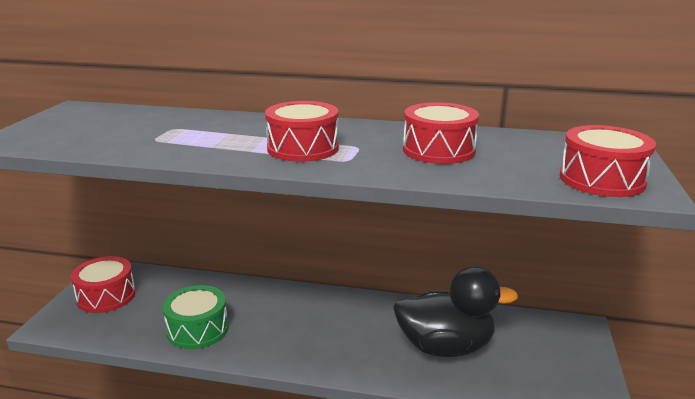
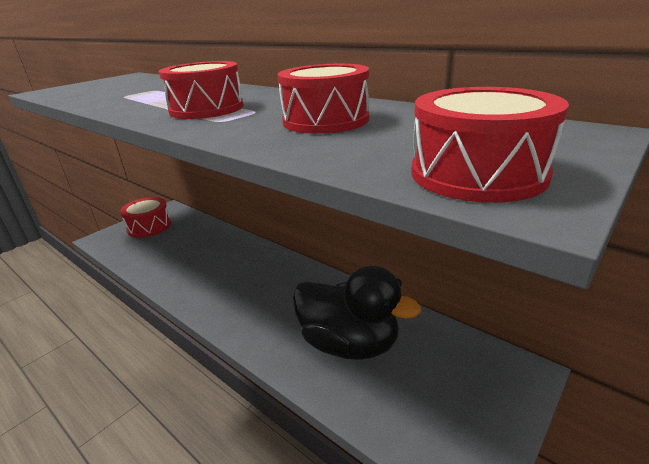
camera: 30 degrees right, 5 degrees up
green drum [162,285,228,349] -> none

